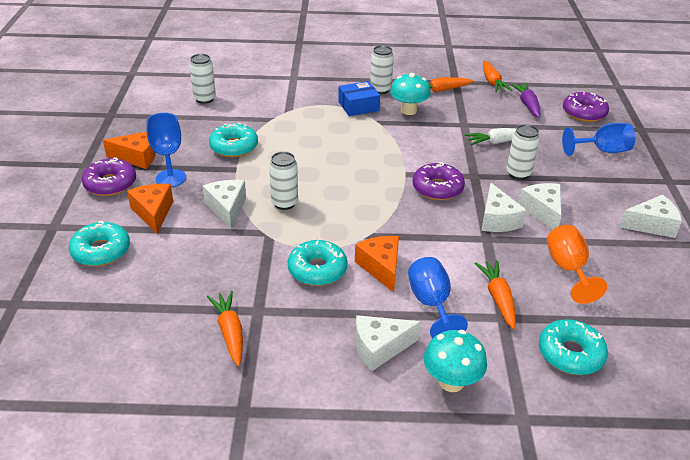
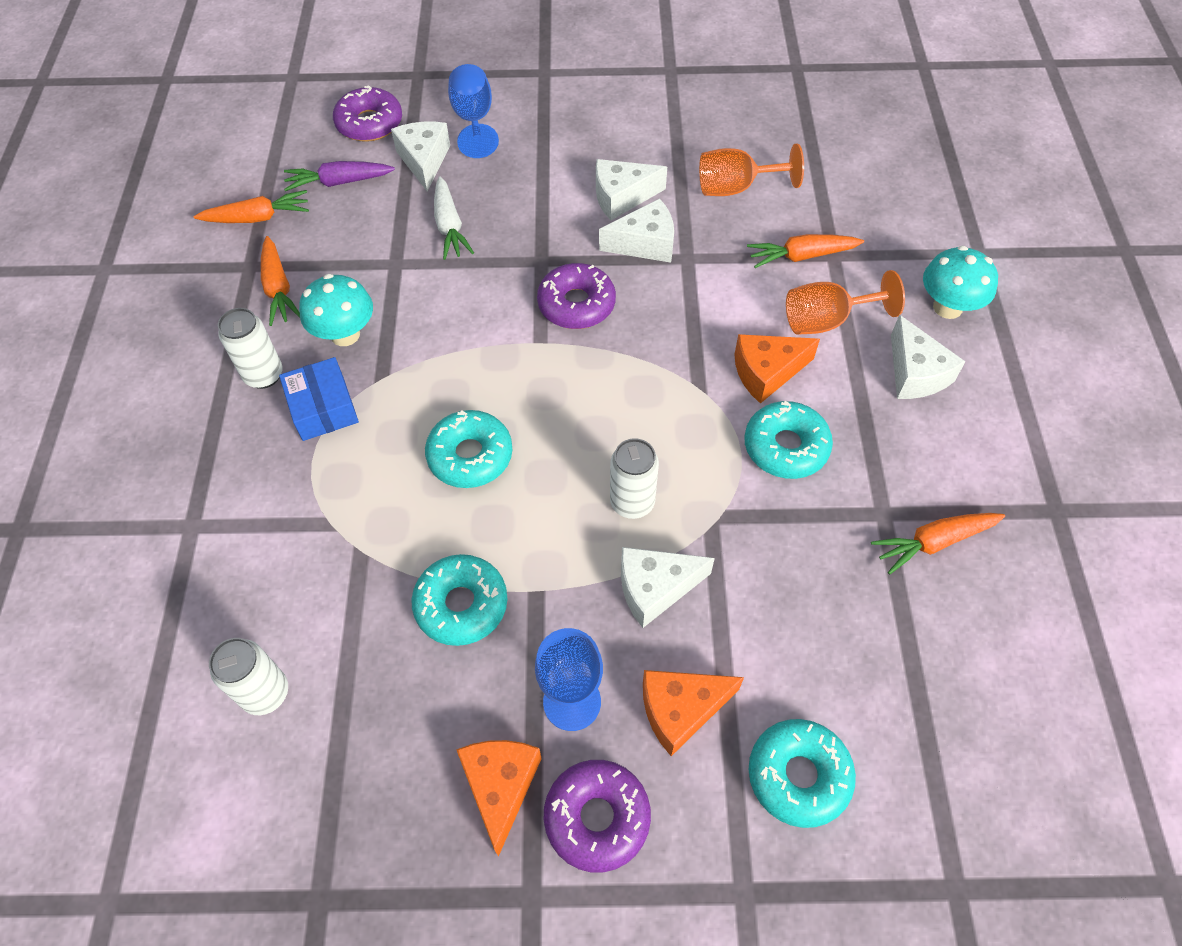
camera: 90 degrees left, 20 degrees up
blue goblet [408,257,468,338] -> orange goblet [786,270,905,335]
white can [507,124,540,180] -> none
turquoise donut [539,319,608,375] -> turquoise donut moved to [425,410,512,488]
white cheese [620,195,682,238] -> white cheese moved to [391,122,450,192]

